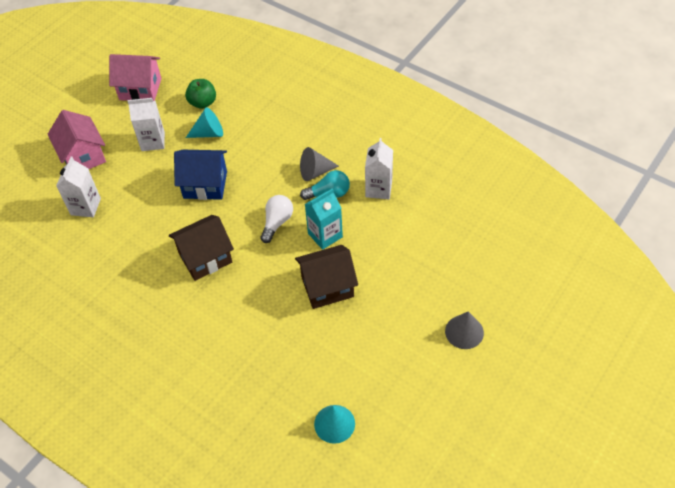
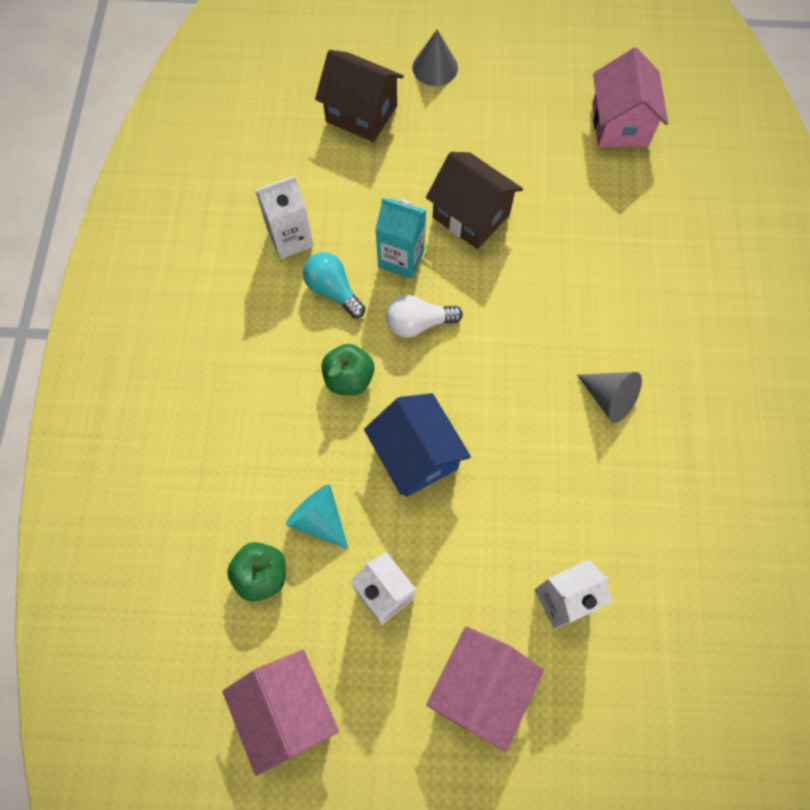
camera: 125 degrees left, 15 degrees up
brown house [169,215,234,281] -> brown house moved to [315,50,404,142]
grey cone [300,147,339,181] -> grey cone moved to [577,372,642,423]
turquoise cone [314,405,355,444] -> pink house [592,48,668,147]
none -> green apple [321,344,374,395]

